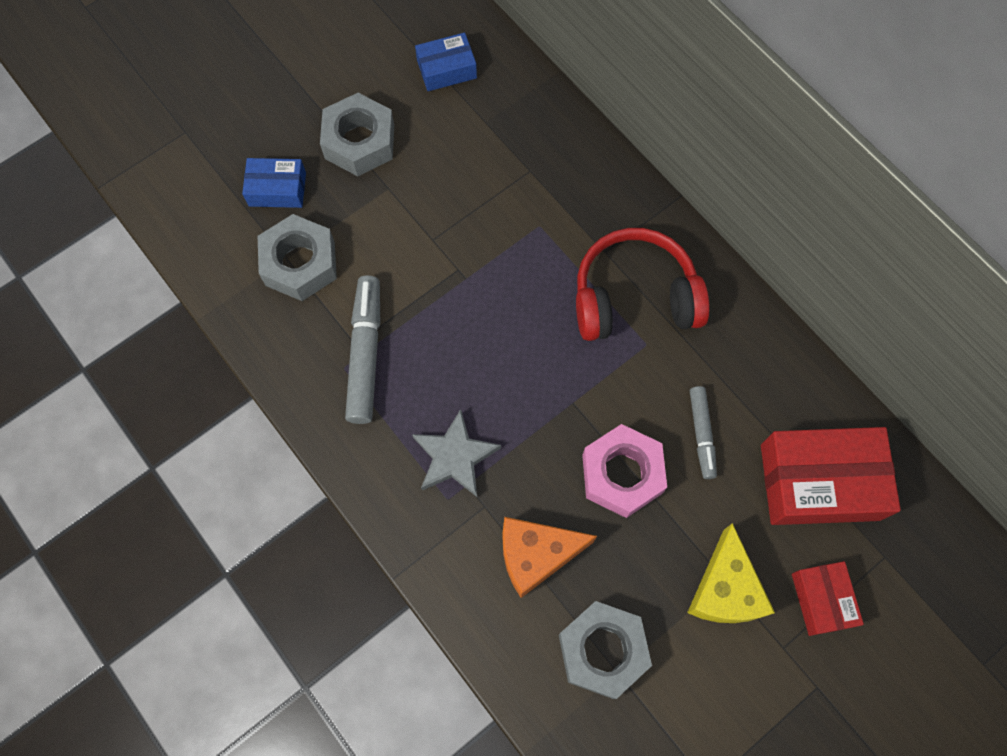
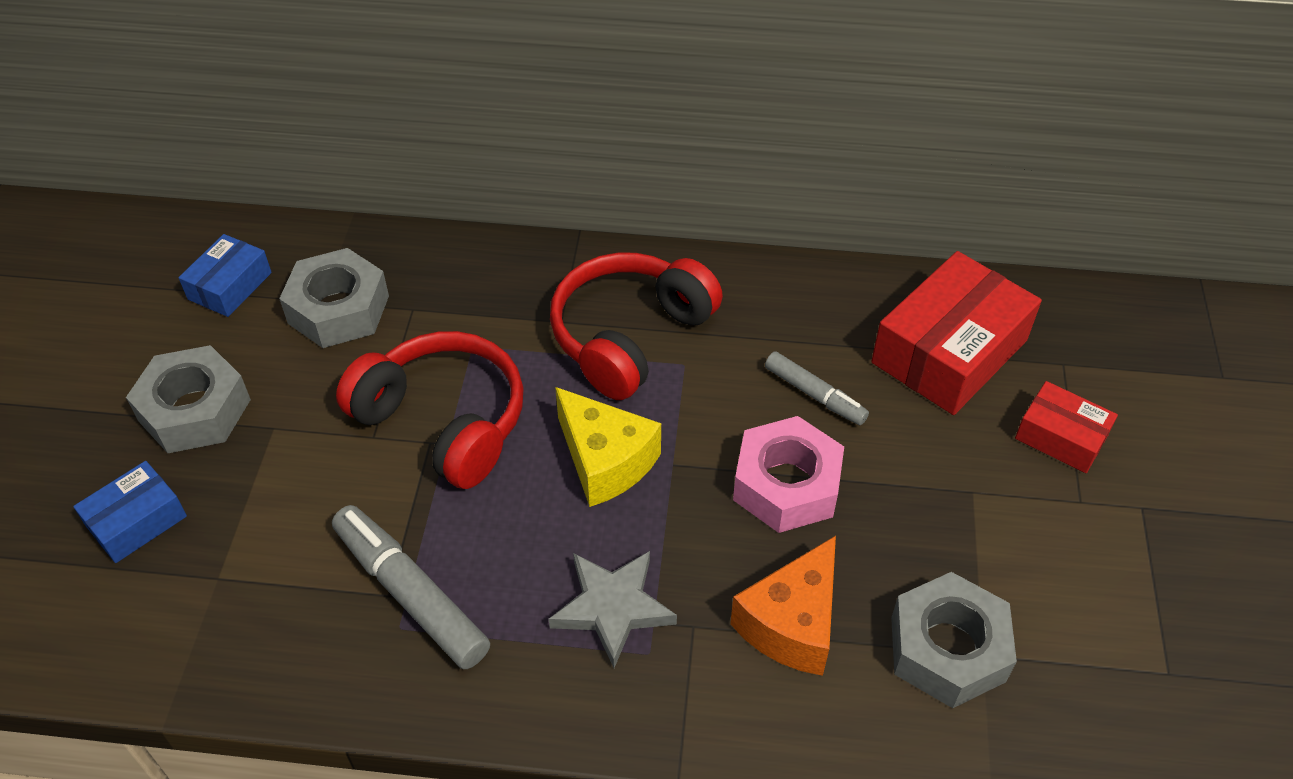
camera: 45 degrees left, 20 degrees down
grey nut [258,214,337,301] -> grey nut moved to [279,248,389,348]
yellow cheese [687,523,775,623] -> yellow cheese moved to [555,387,661,507]
none -> red headphones [336,331,524,489]

